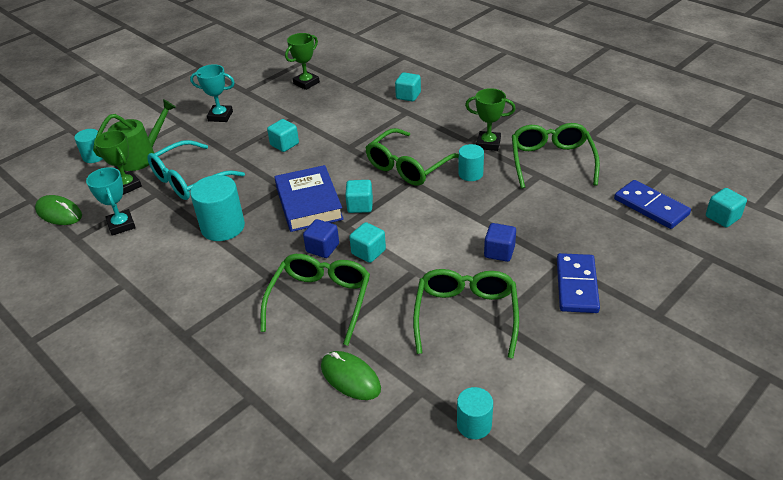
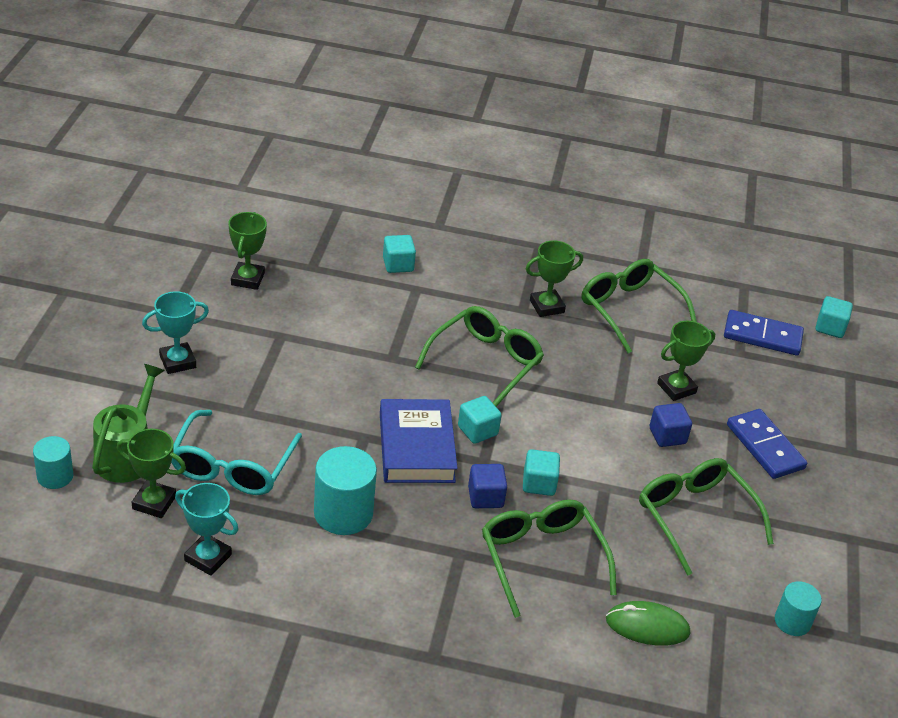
camera: 40 degrees left, 0 degrees up
green mouse [35,195,82,225] -> none
turquoise cube [267,119,299,152] -> none
blue book [274,165,344,232] -> blue book turned 45 degrees clockwise [380,399,458,483]
green glasses [365,128,459,186] -> green glasses turned 150 degrees counterclockwise [415,306,544,407]
turquoise cylinder [458,144,484,181] -> none
none -> green trophy [657,321,715,401]

